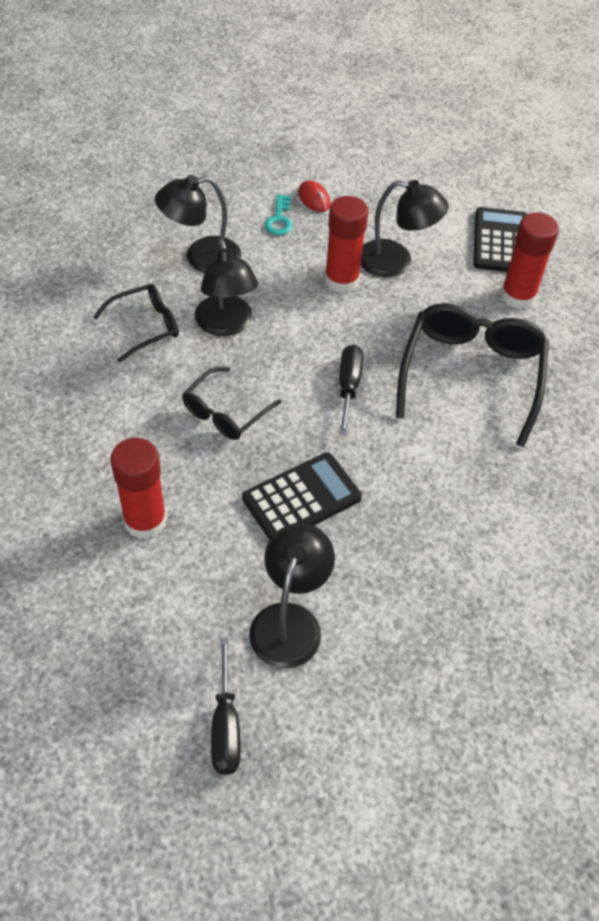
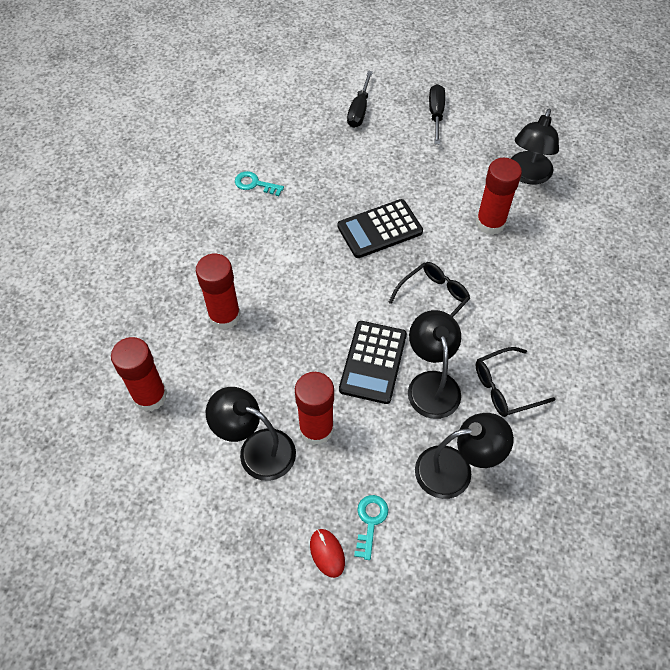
camera: 170 degrees left, 5 degrees up
black lamp [249,523,335,669] -> black lamp moved to [511,109,559,185]
black screwdriver [339,345,363,436] -> black screwdriver moved to [347,71,373,128]
black glasses [396,303,549,447] -> red glue stick [196,254,241,330]
black calculator [473,207,527,272] -> black calculator moved to [339,321,407,404]
none -> turquoise key [235,171,284,196]

